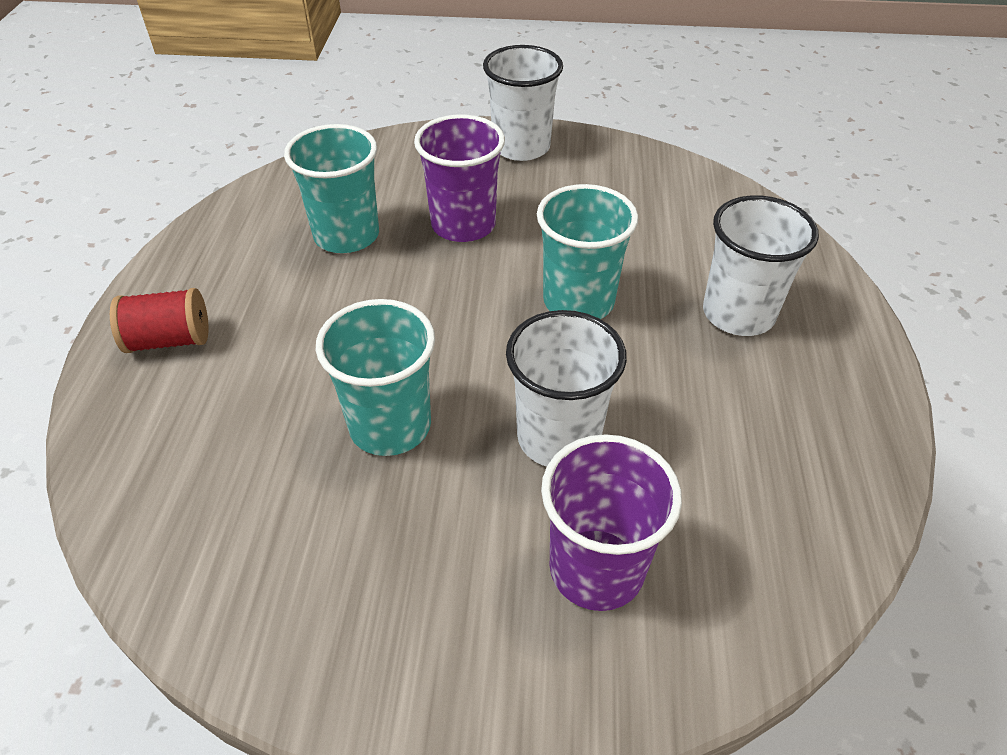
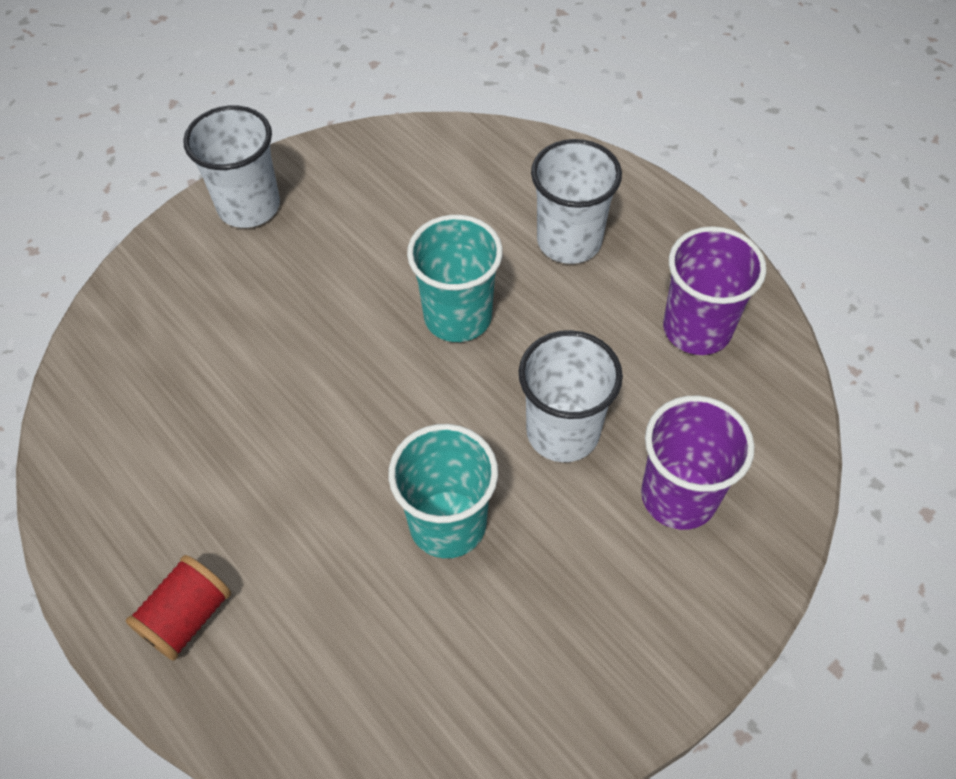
camera: 45 degrees left, 10 degrees up
turquoise cup [284,124,379,253] -> none
purple cup [414,114,505,242] -> purple cup moved to [663,226,766,355]

